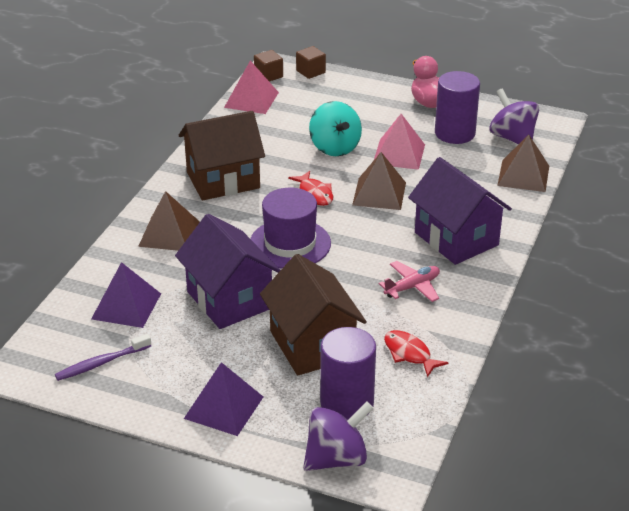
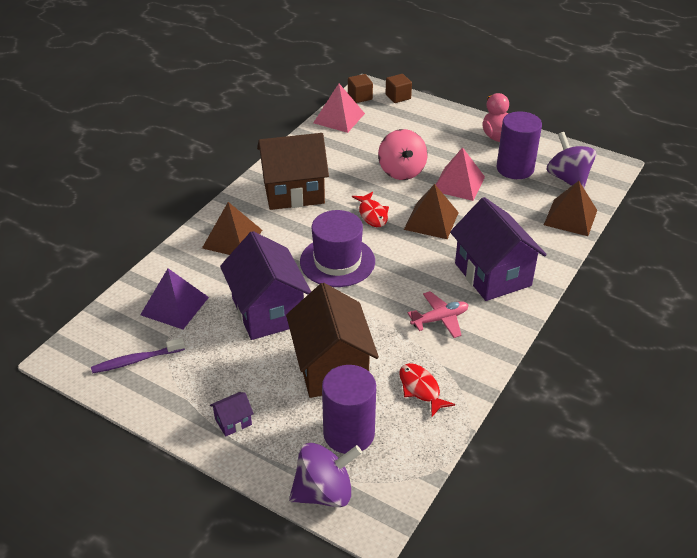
camera: 10 degrees right, 5 degrees up
purple pyramid [184,362,263,436] -> purple house [210,392,254,437]
turquoise spinning top [309,101,362,156] -> pink spinning top [378,129,427,180]

